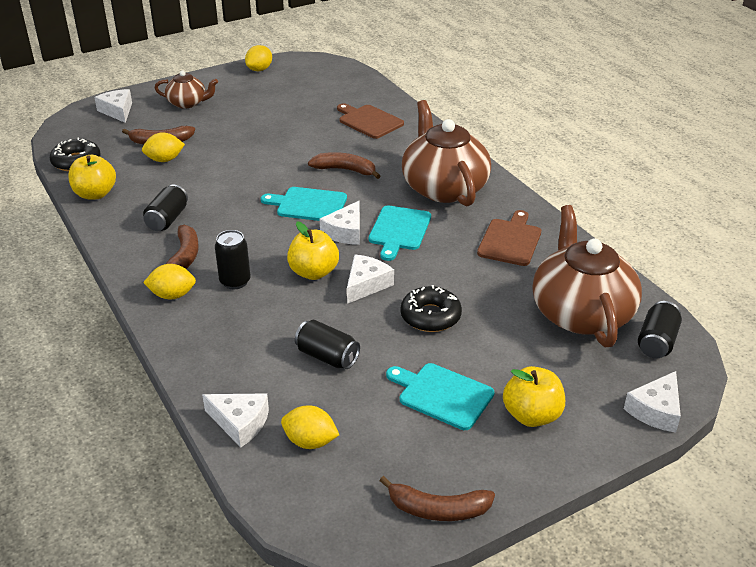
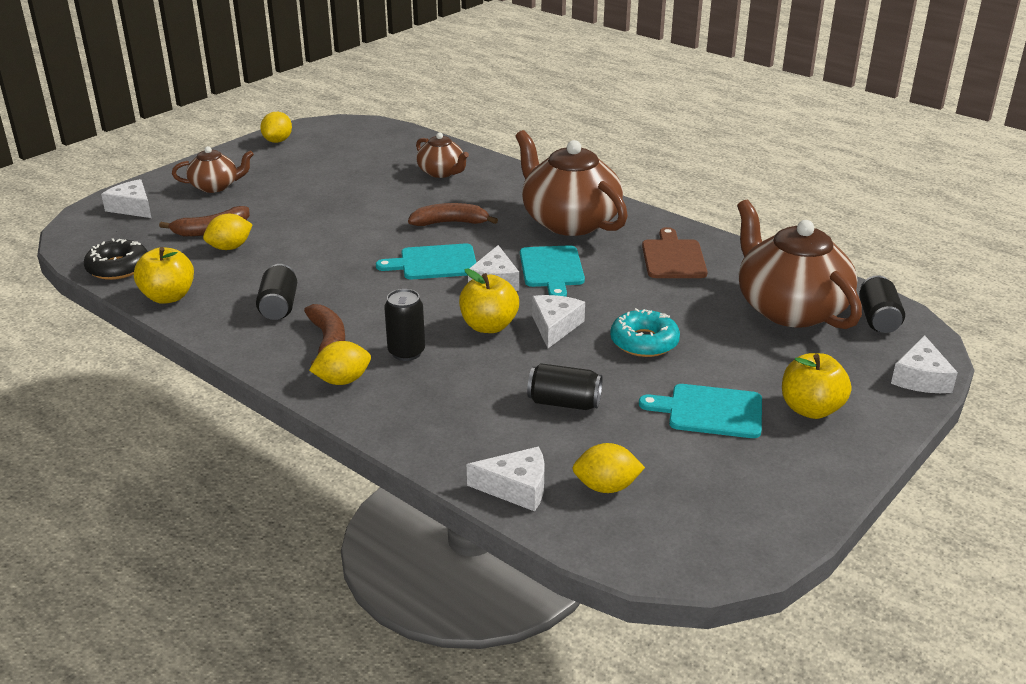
camera: 20 degrees left, 5 degrees down
brown cutting board [337,103,404,139] -> brown teapot [416,132,469,178]
brown banana [379,476,495,521] -> none
black donut [400,285,462,332] -> turquoise donut [610,308,680,357]

